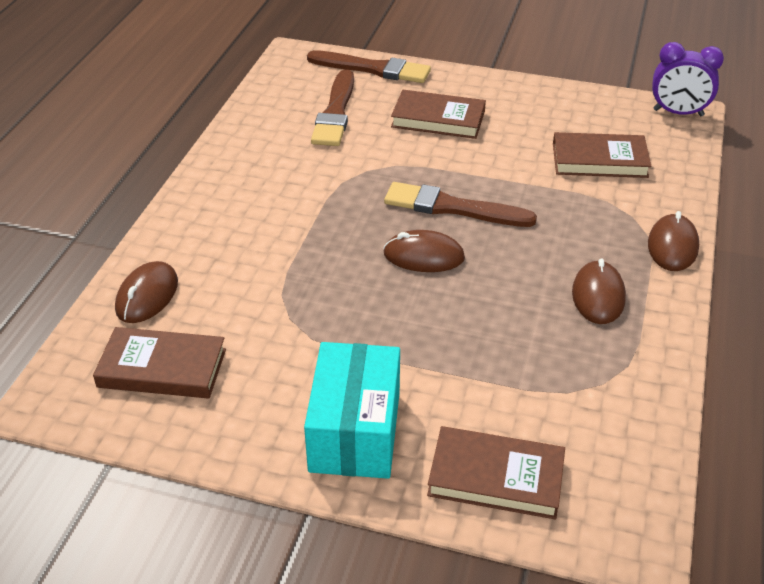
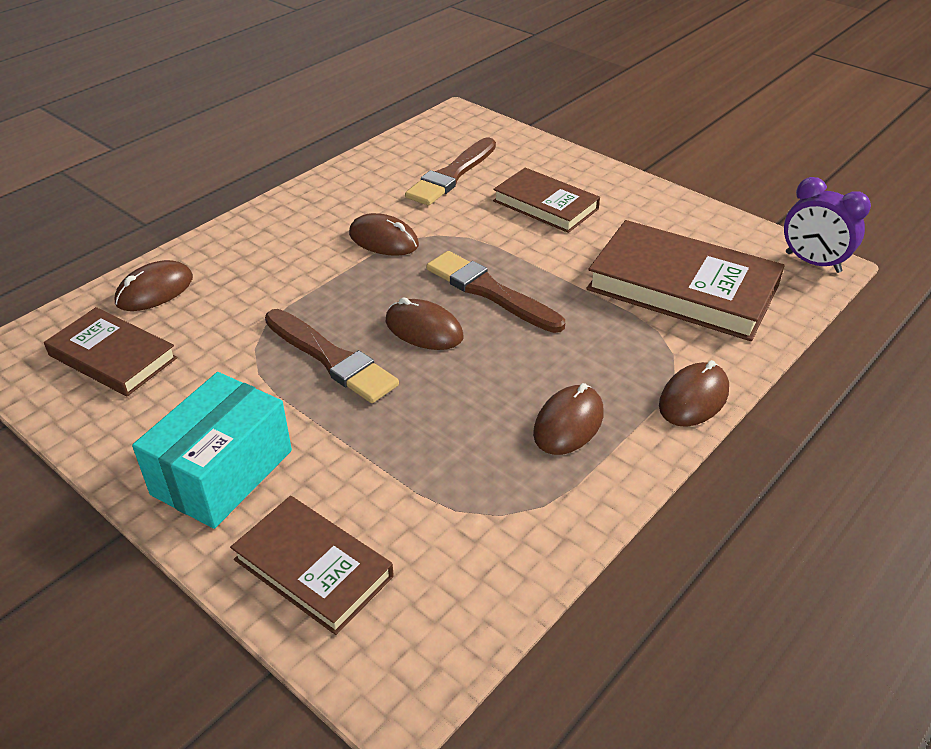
camera: 25 degrees right, 0 degrees up
brown brush [307,50,431,83] -> brown brush moved to [265,309,399,403]
brown book [553,132,651,178] -> brown book [586,220,784,341], size x1.63
none -> brown mouse [349,213,419,256]

